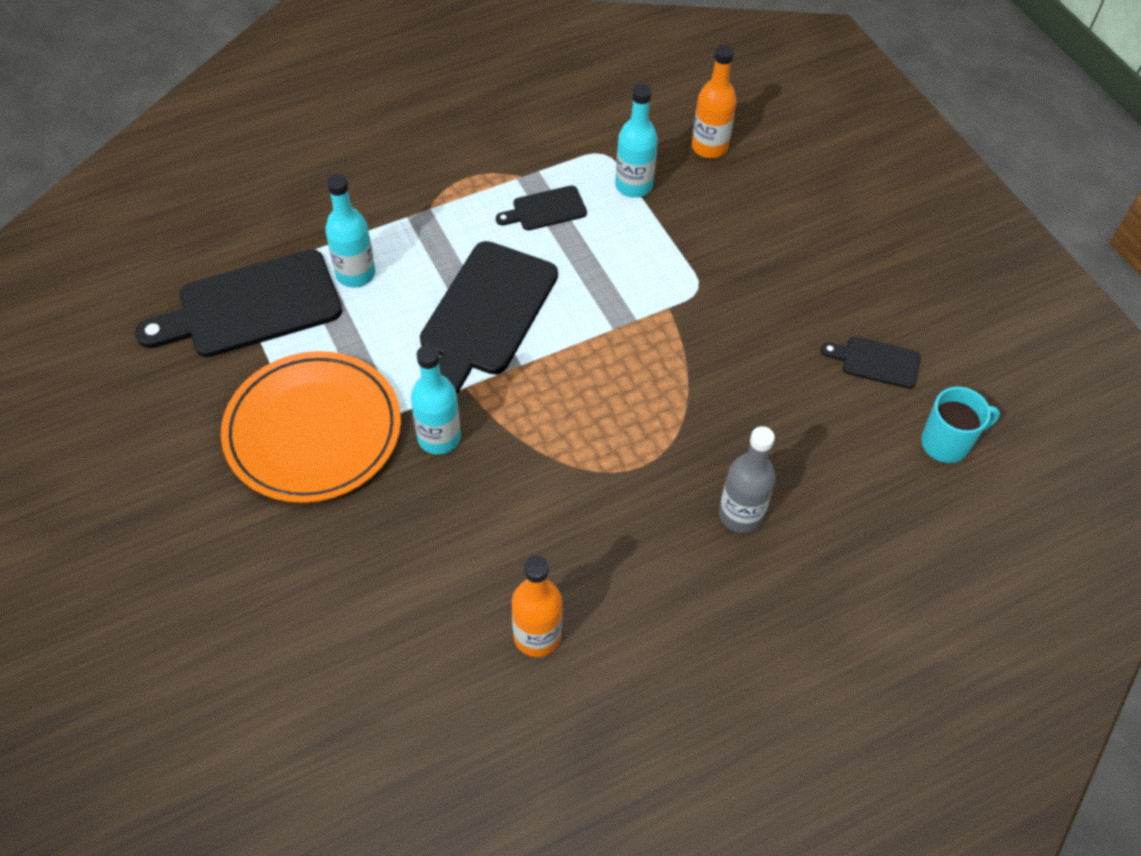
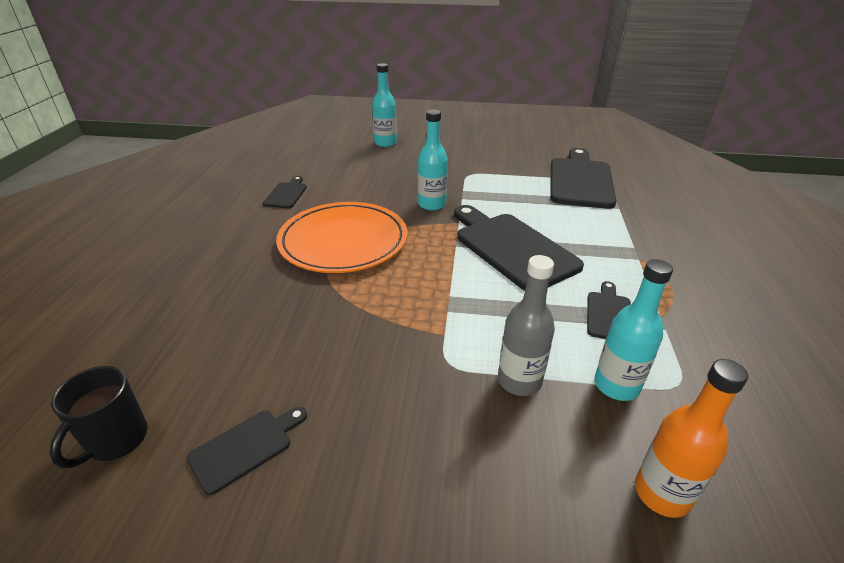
camera: 125 degrees right, 20 degrees down
orange plate [221,351,401,503] -> orange plate moved to [276,202,408,273]
turquoise bottle [325,174,375,288] -> turquoise bottle moved to [372,63,397,147]
orange bottle [512,556,562,657] -> black cutting board [263,176,307,208]
grey bottle [719,426,776,533] -> grey bottle moved to [498,255,555,396]
turquoise mug [921,387,1000,463] -> black mug [50,366,148,468]

